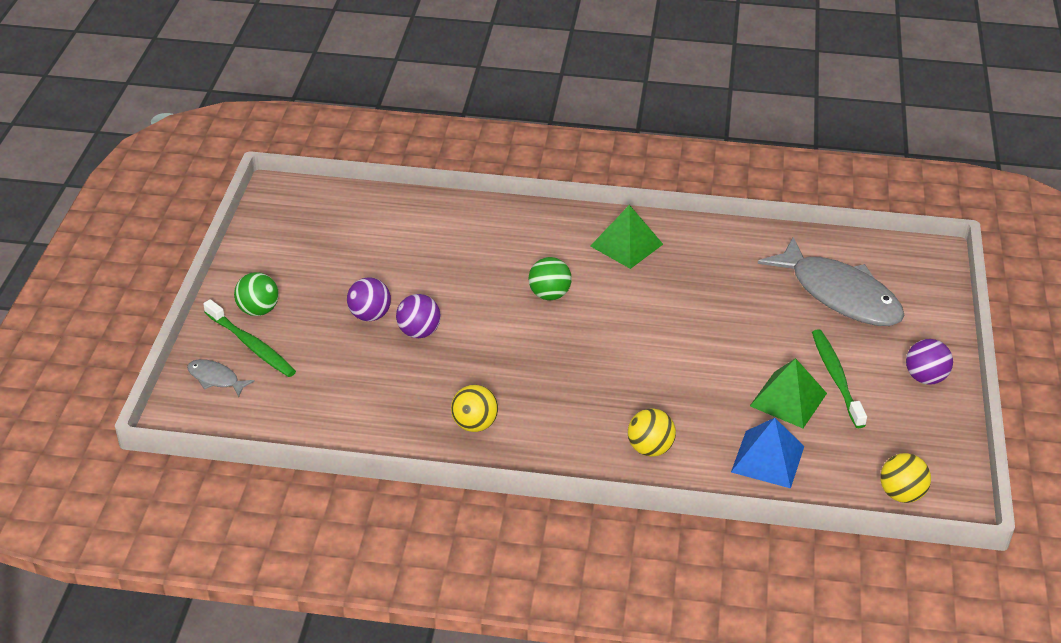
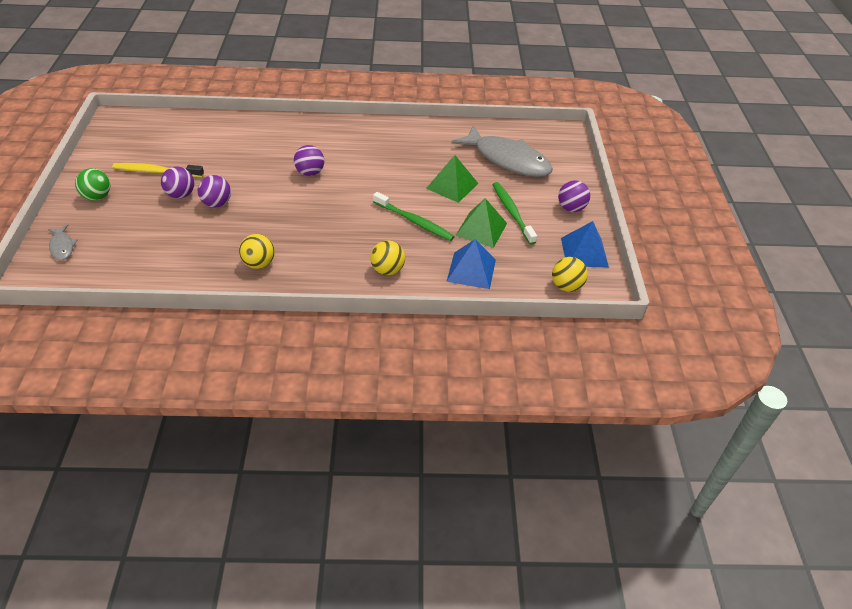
camera: 10 degrees left, 5 degrees up
grey fish [187,359,255,397] -> grey fish turned 135 degrees counterclockwise [48,224,78,260]
green toothbrush [203,299,296,377] -> green toothbrush moved to [373,192,455,241]
green ball [529,257,572,300] -> purple ball [294,145,324,176]
green pyramid [590,205,663,269] -> green pyramid moved to [426,155,478,203]
none -> yellow toothbrush [112,163,204,177]
none -> blue pyramid [561,221,609,267]

